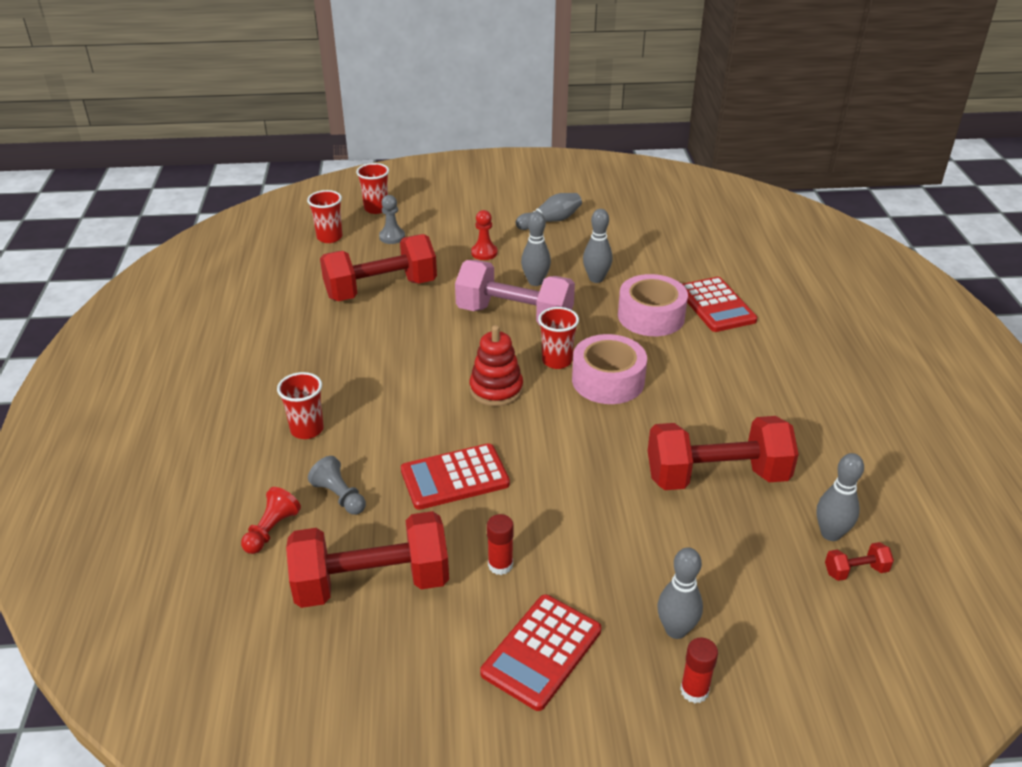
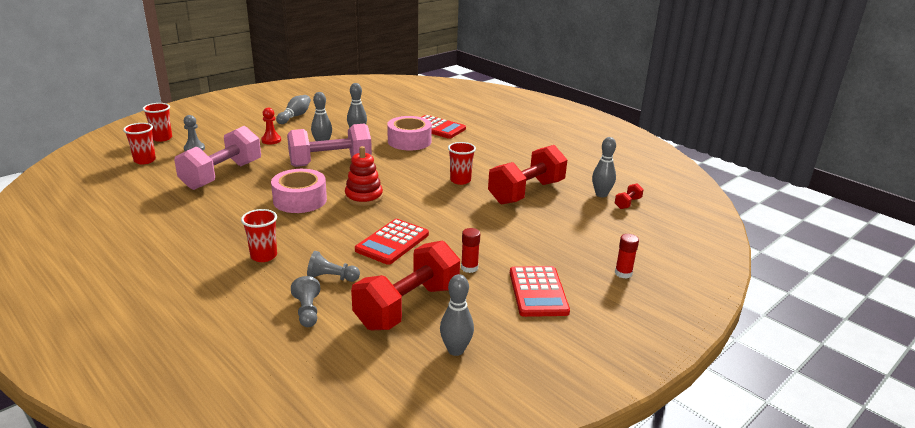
camera: 40 degrees left, 10 degrees down
red pawn [241,487,301,554] -> grey pawn [291,276,321,327]
red dumbbell [320,234,437,301] -> pink dumbbell [174,126,261,190]
red cup [538,307,579,369] -> red cup moved to [448,142,476,185]
pink tape [572,334,647,404] -> pink tape moved to [271,169,327,213]
grey bowling pin [657,548,703,639] -> grey bowling pin moved to [440,274,474,356]

